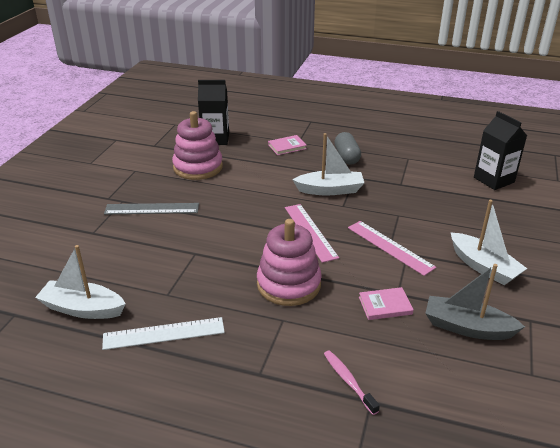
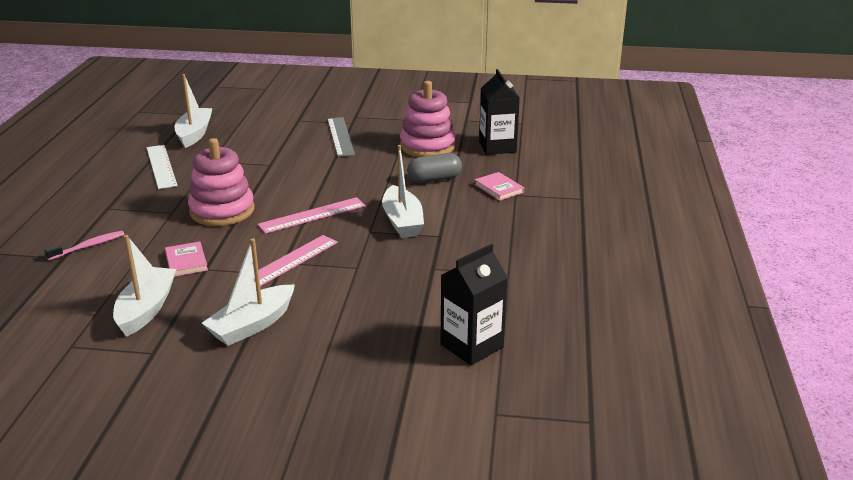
camera: 80 degrees right, 5 degrees down
grey capsule [334,132,361,165] -> grey capsule moved to [407,153,462,183]
grey boat [425,264,525,340] -> white boat [113,235,176,337]

